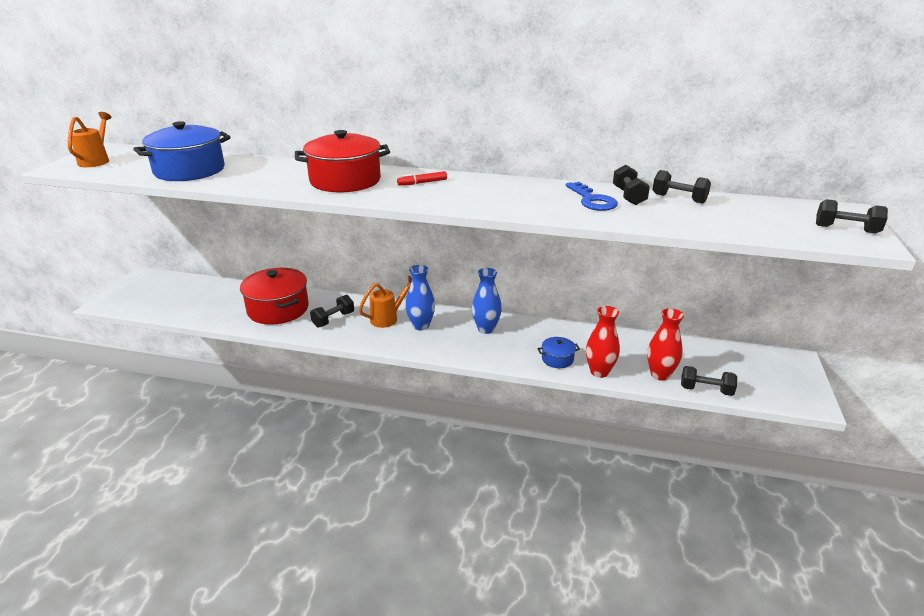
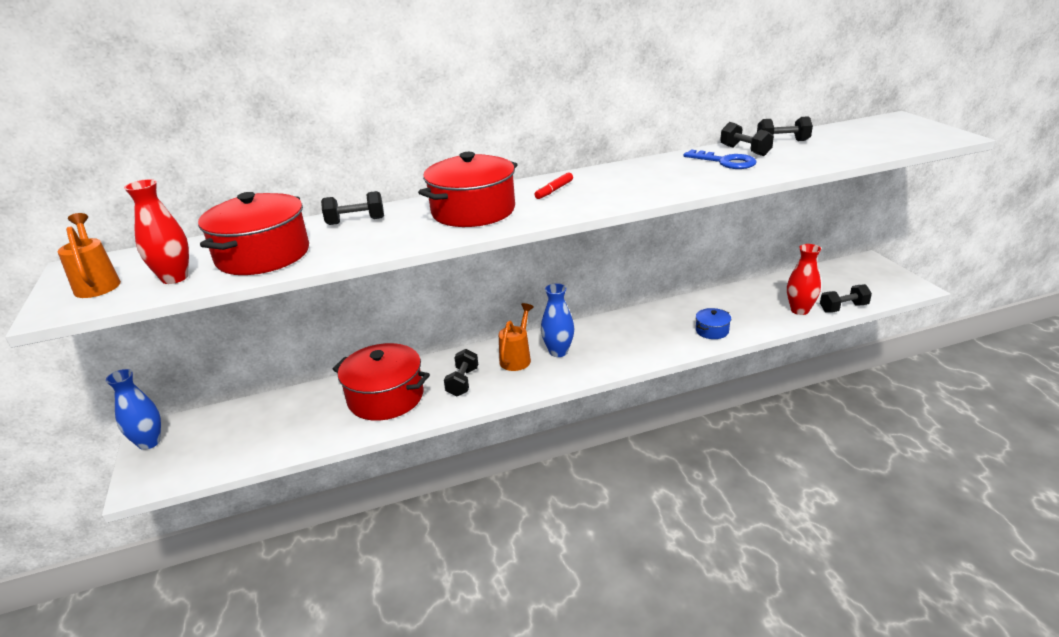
camera: 30 degrees left, 0 degrees up
blue pot [133,121,231,181] -> red pot [198,192,309,275]
blue vase [472,268,502,334] -> blue vase moved to [106,369,161,450]
red vase [586,306,620,378] -> red vase moved to [124,179,189,284]
black dumbbell [816,199,888,233] -> black dumbbell moved to [321,191,384,225]

